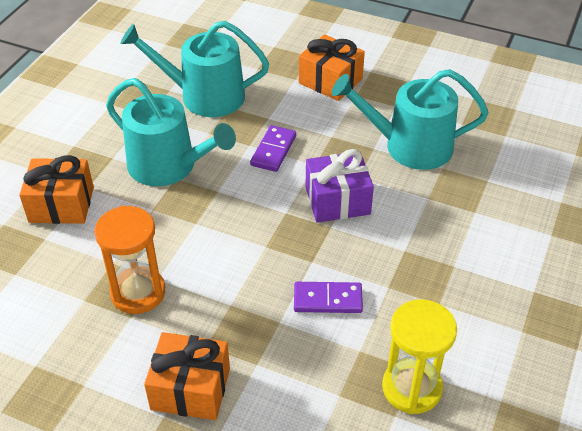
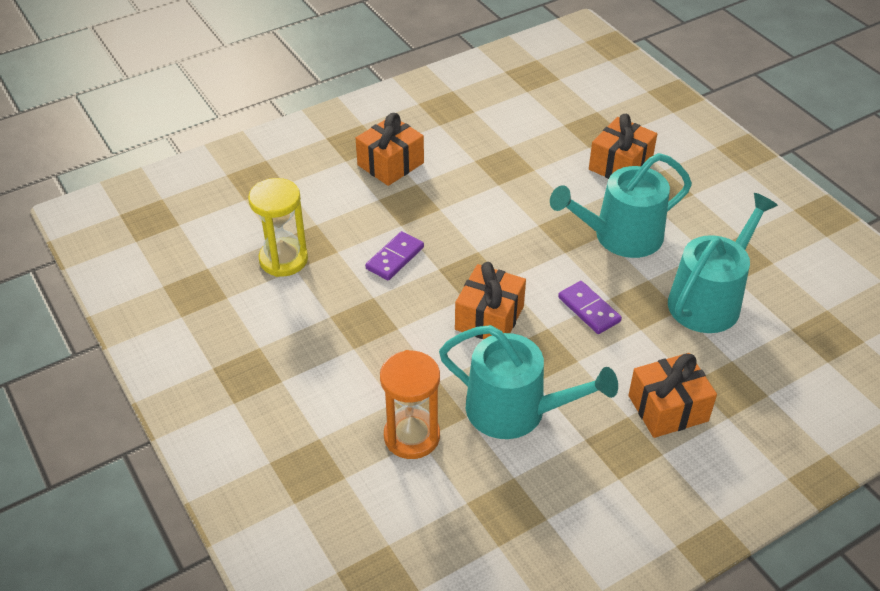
camera: 125 degrees right, 0 degrees up
orange hourglass [94,206,165,314] -> orange hourglass moved to [380,350,440,459]
purple gift [305,149,374,223] -> orange gift [455,262,526,339]
turquoise watering can [332,69,489,170] -> turquoise watering can turned 75 degrees clockwise [439,325,618,439]

